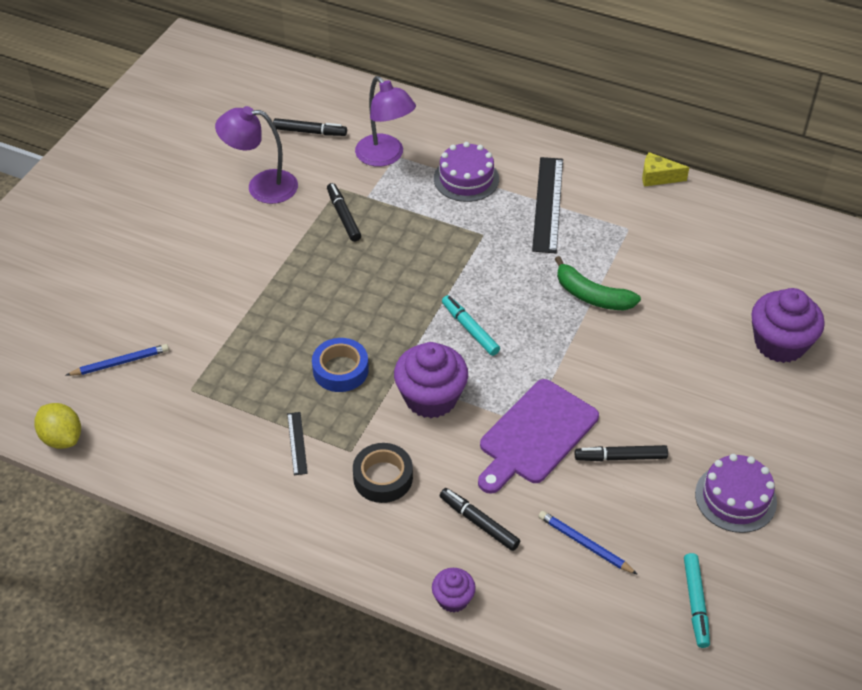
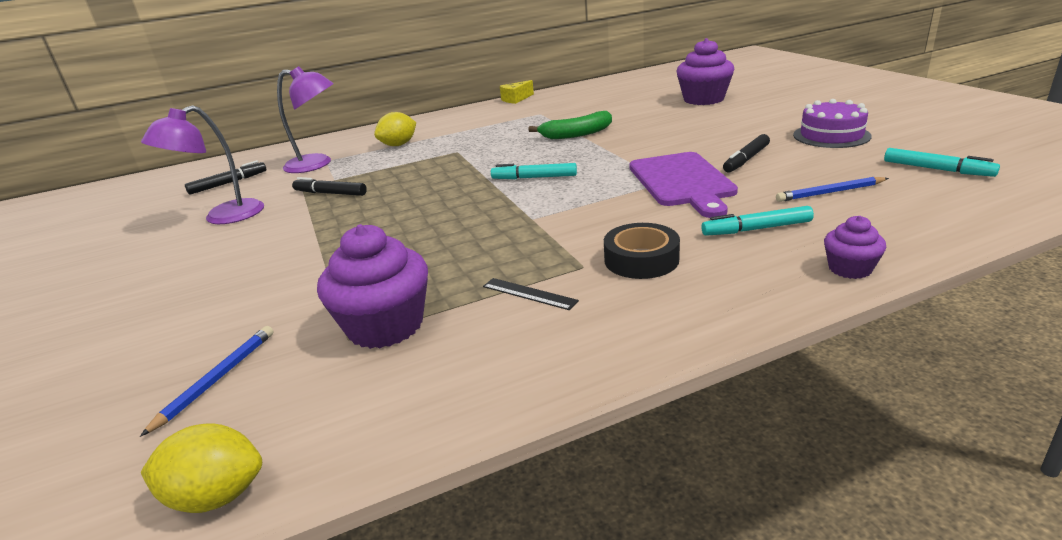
camera: 45 degrees left, 20 degrees down
blue tape [312,338,369,392] -> none
purple cupcake [394,342,468,418] -> purple cupcake moved to [317,224,428,349]
purple cake [434,142,499,202] -> yellow lemon [374,112,416,146]
black marker [440,488,520,551] -> turquoise marker [701,206,814,236]
black ruler [532,157,563,253] -> none

